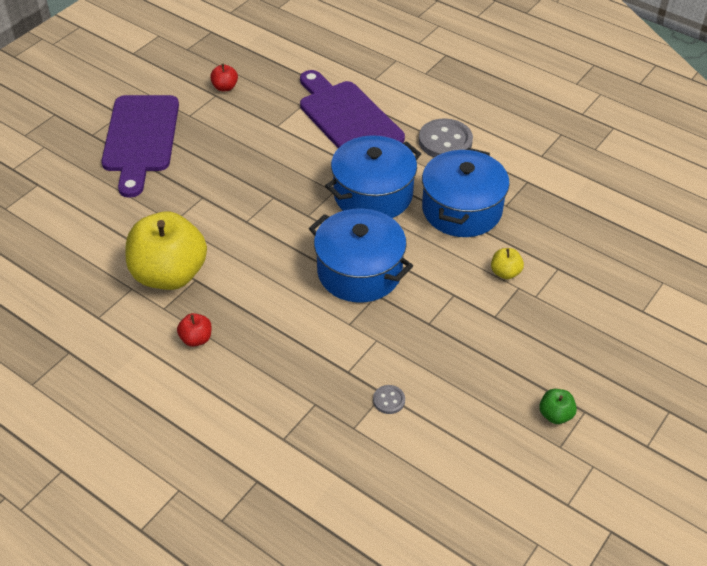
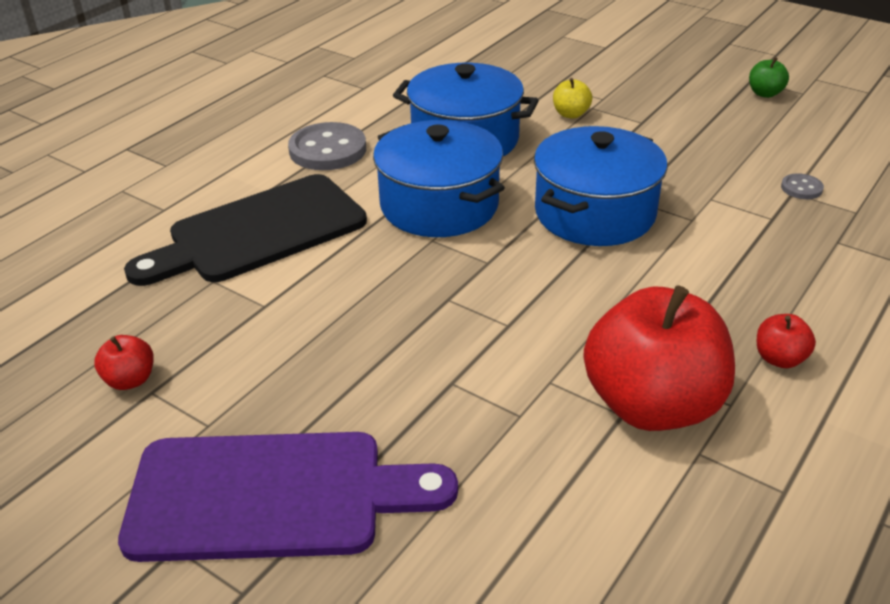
camera: 90 degrees left, 10 degrees down
yellow apple [126,211,207,290] -> red apple [584,286,735,431]
purple cutting board [300,70,405,148] -> black cutting board [124,174,367,286]

